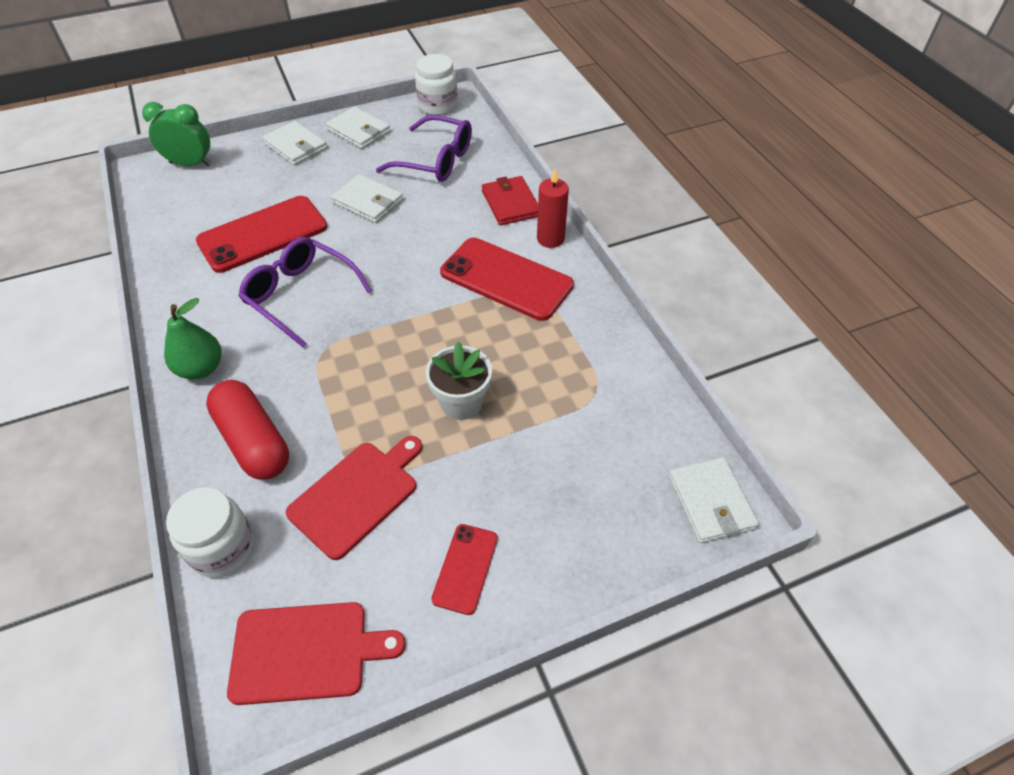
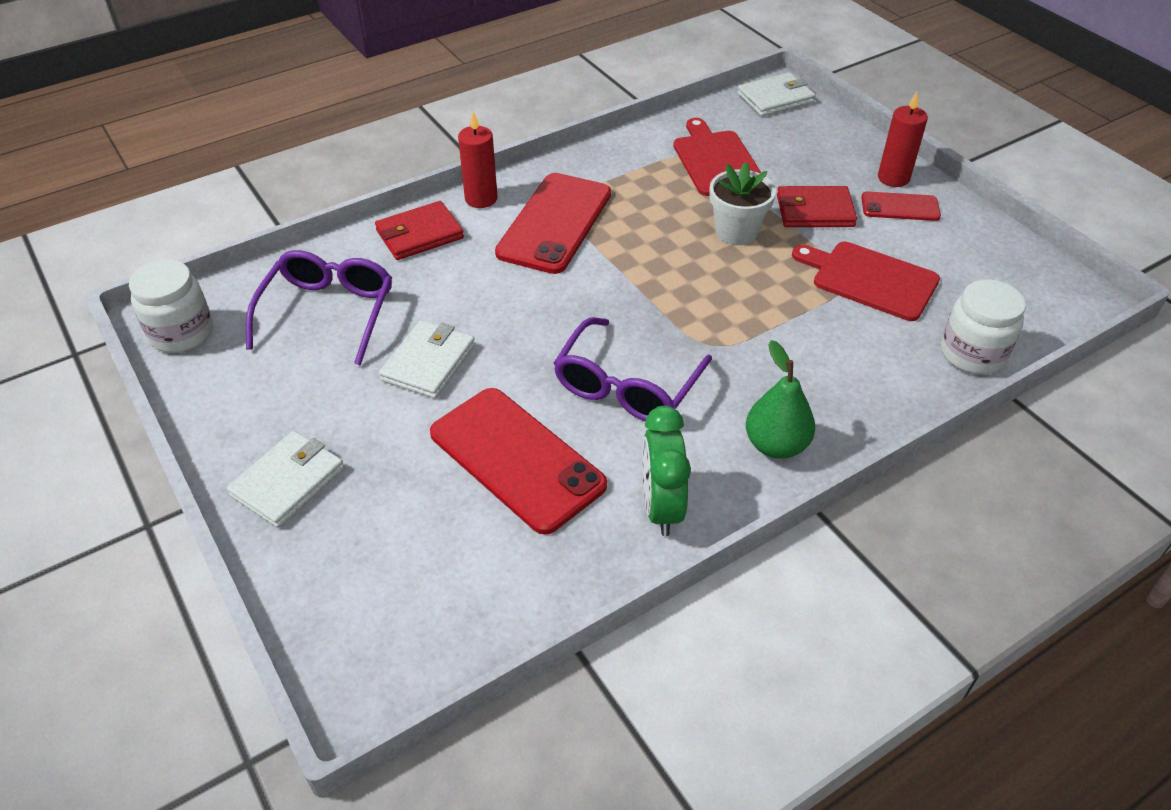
camera: 100 degrees left, 5 degrees down
green clock [142,102,211,166] -> green clock moved to [642,406,691,536]
red capsule [206,380,289,480] -> none
red cutting board [227,602,406,705] -> red cutting board moved to [673,118,761,196]
white wallet [326,106,391,149] -> none
none -> red wallet [777,186,857,227]
none -> red candle [878,92,928,187]

